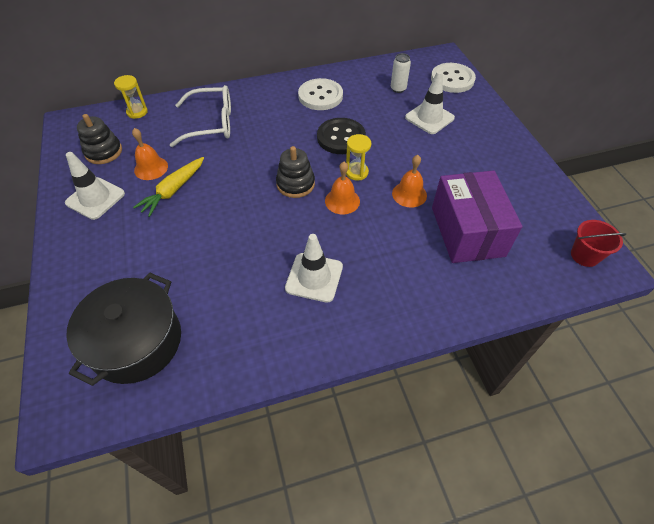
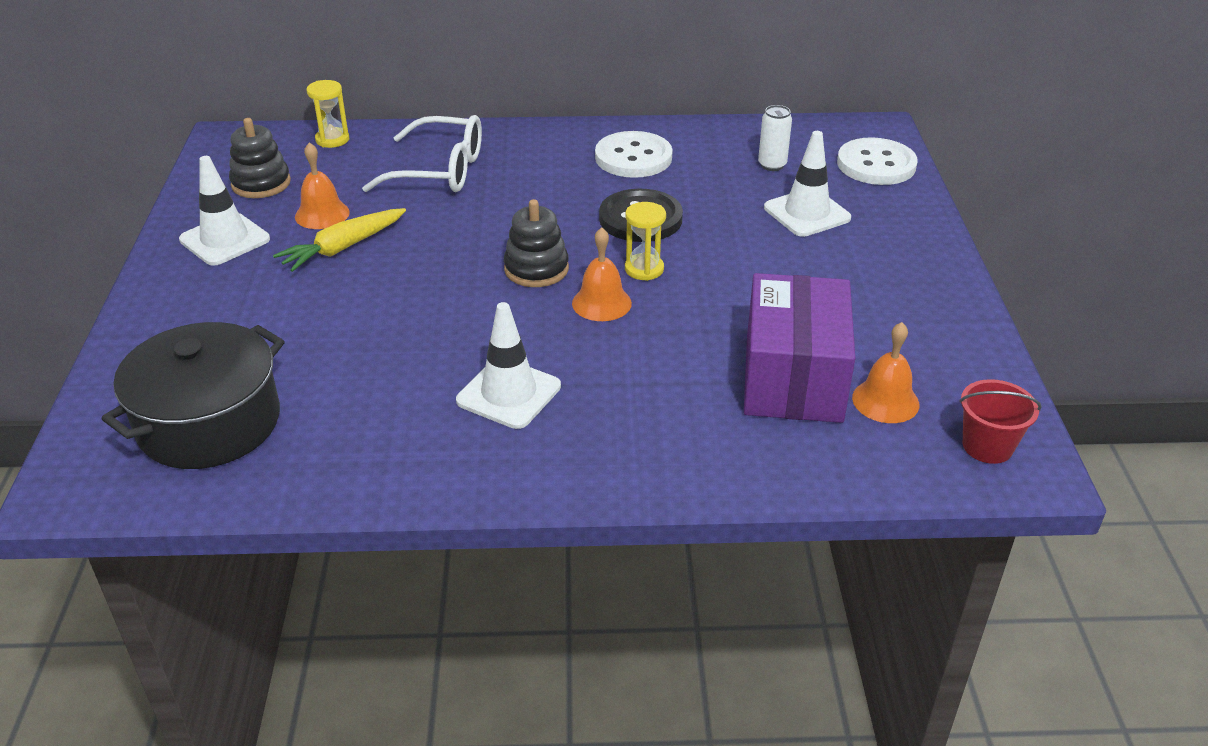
camera: 15 degrees right, 15 degrees down
orange bell [392,155,427,208] -> orange bell moved to [852,322,919,423]

